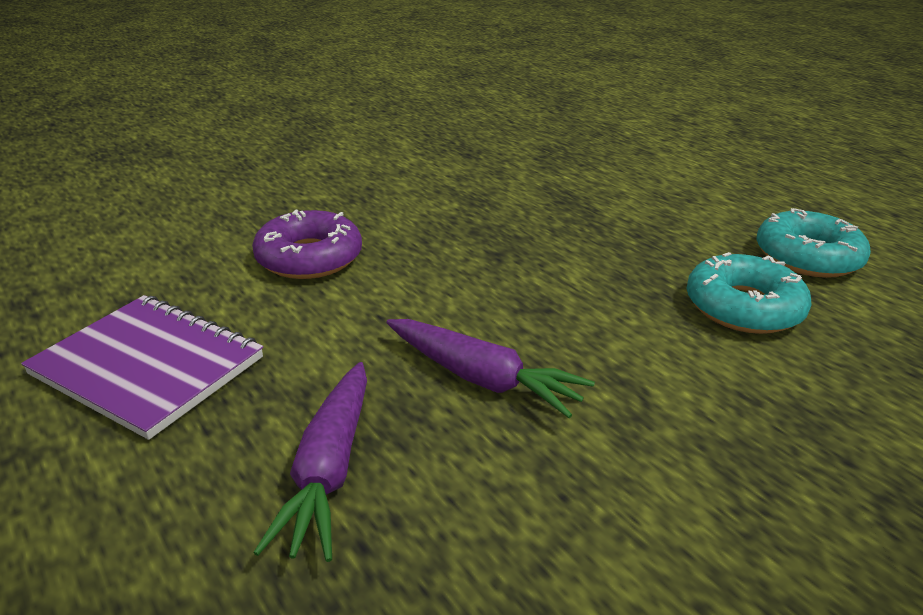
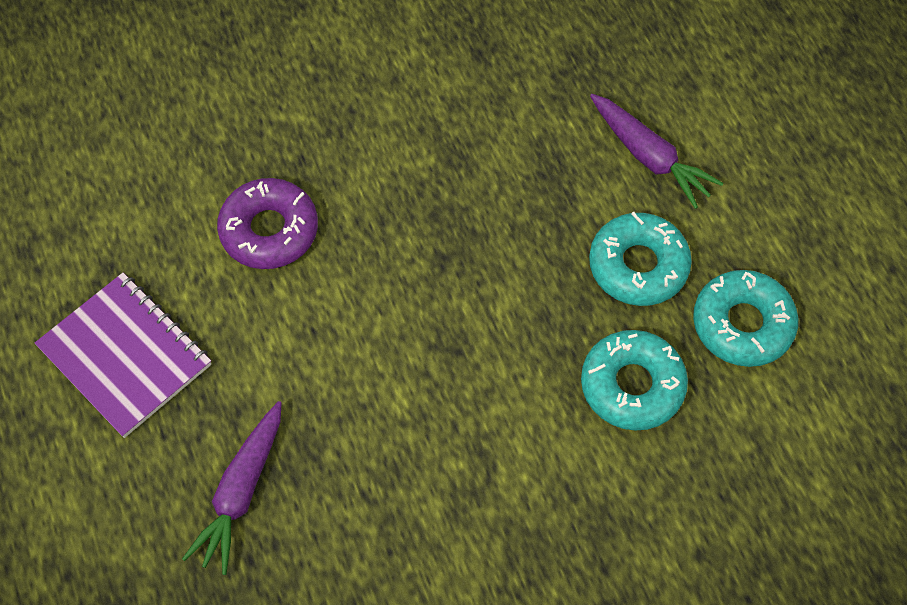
camera: 15 degrees right, 30 degrees up
purple carrot [387,319,595,418] -> purple carrot moved to [590,94,723,209]
none -> turquoise donut [589,212,692,306]

